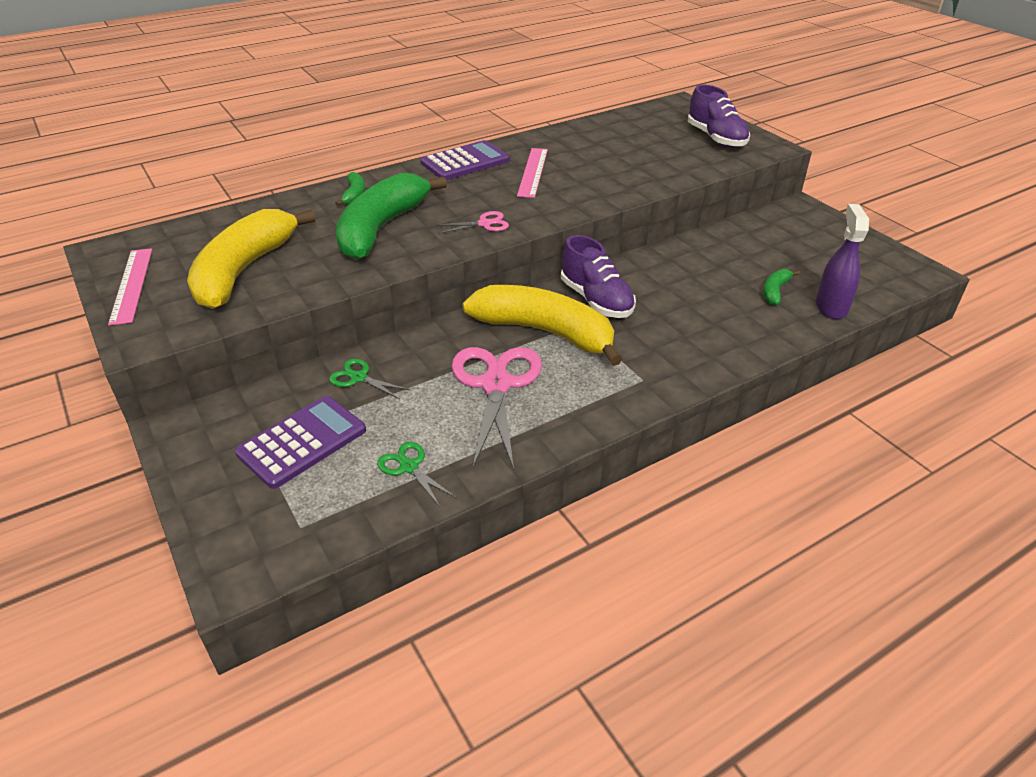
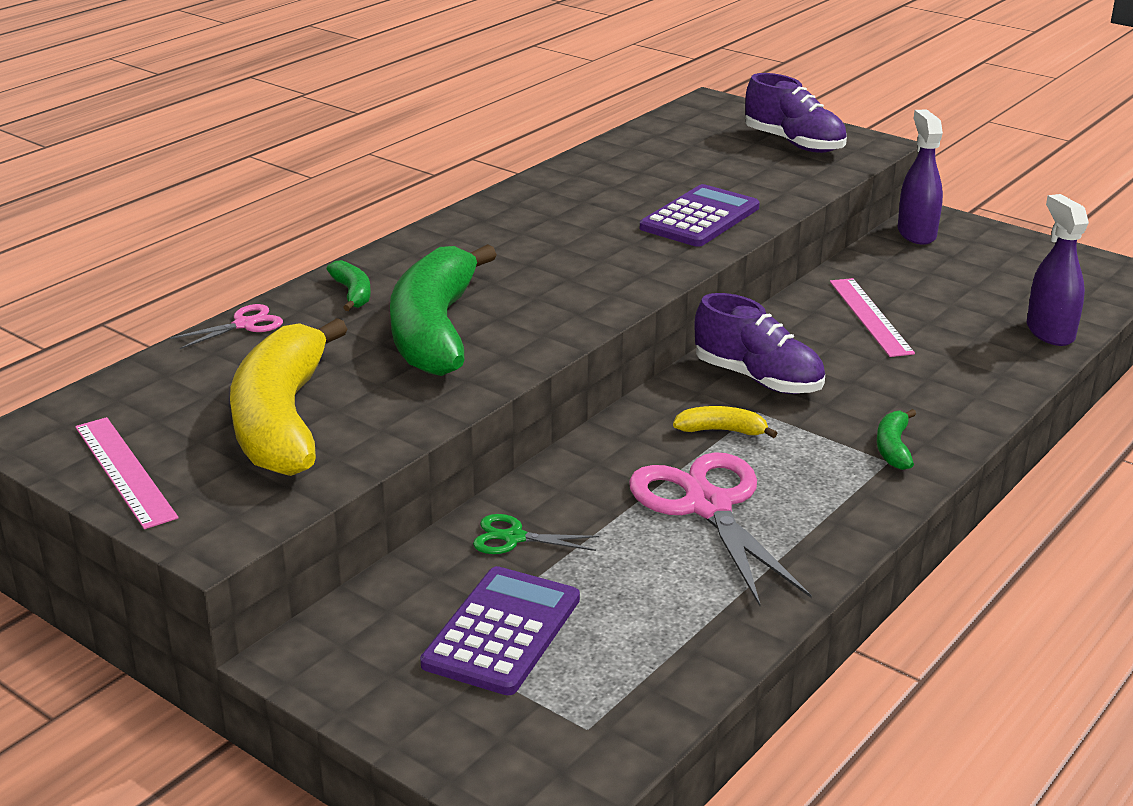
camera: 20 degrees left, 10 degrees down
green scissors [377,442,456,507] -> none
purple calculator [420,140,510,180] -> purple calculator moved to [640,184,760,247]
pink scissors [435,211,509,234] -> pink scissors moved to [170,304,283,349]
yellow banana [462,285,623,366] -> yellow banana [673,406,778,438], size x0.41
pink ruler [517,148,548,198] -> pink ruler moved to [830,278,915,357]
green banana [763,269,799,305] -> green banana moved to [877,409,916,470]
none -> purple spray bottle [898,109,943,245]

